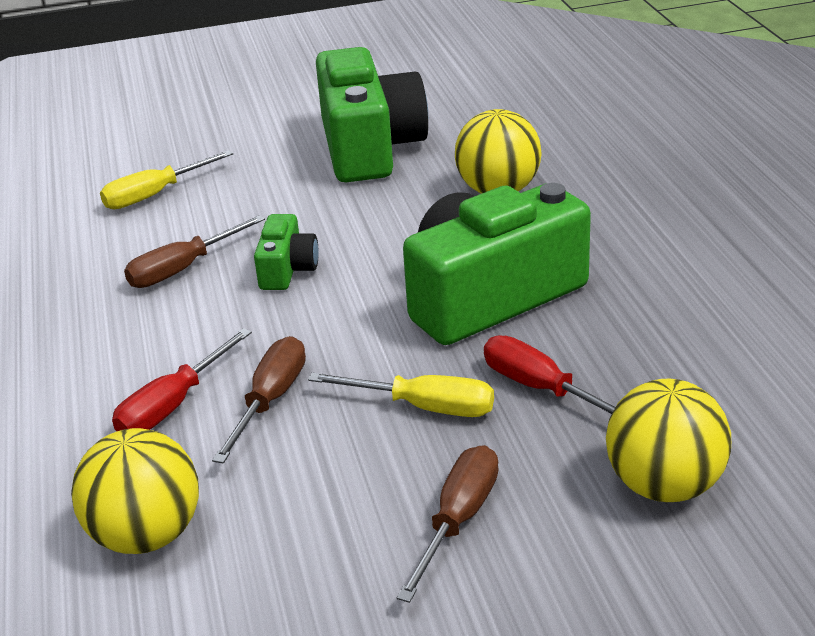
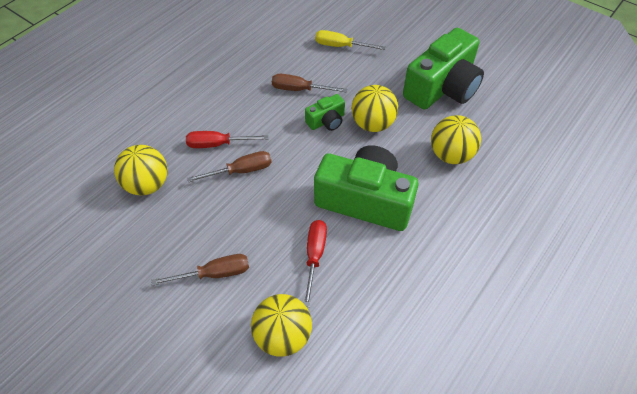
camera: 50 degrees right, 20 degrees up
yellow screwdriver [308,373,494,417] -> none
none -> yellow ball [351,85,398,132]

